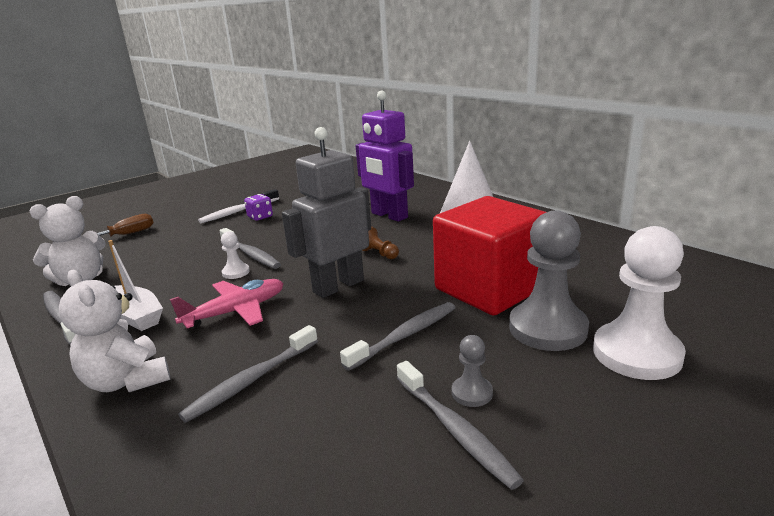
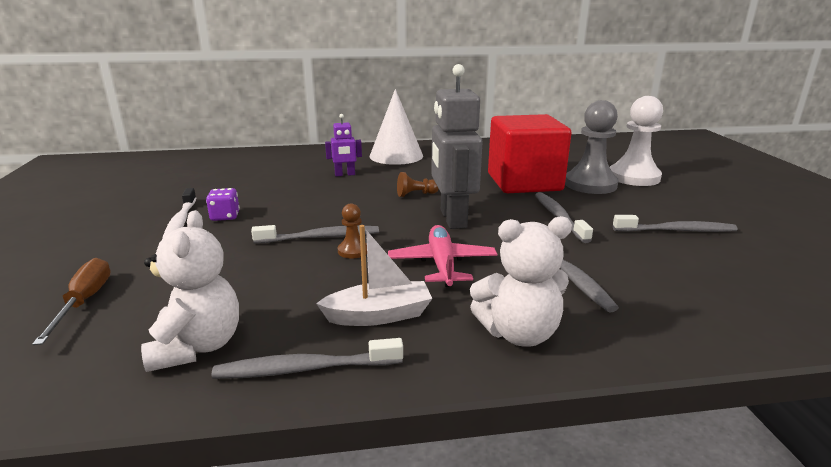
camera: 60 degrees left, 0 degrees up
white pawn [221,231,250,279] -> brown pawn [338,203,367,259]
purple robot [356,90,414,222] -> purple robot [325,114,362,176], size x0.50
grey pawn [452,335,493,407] -> none

